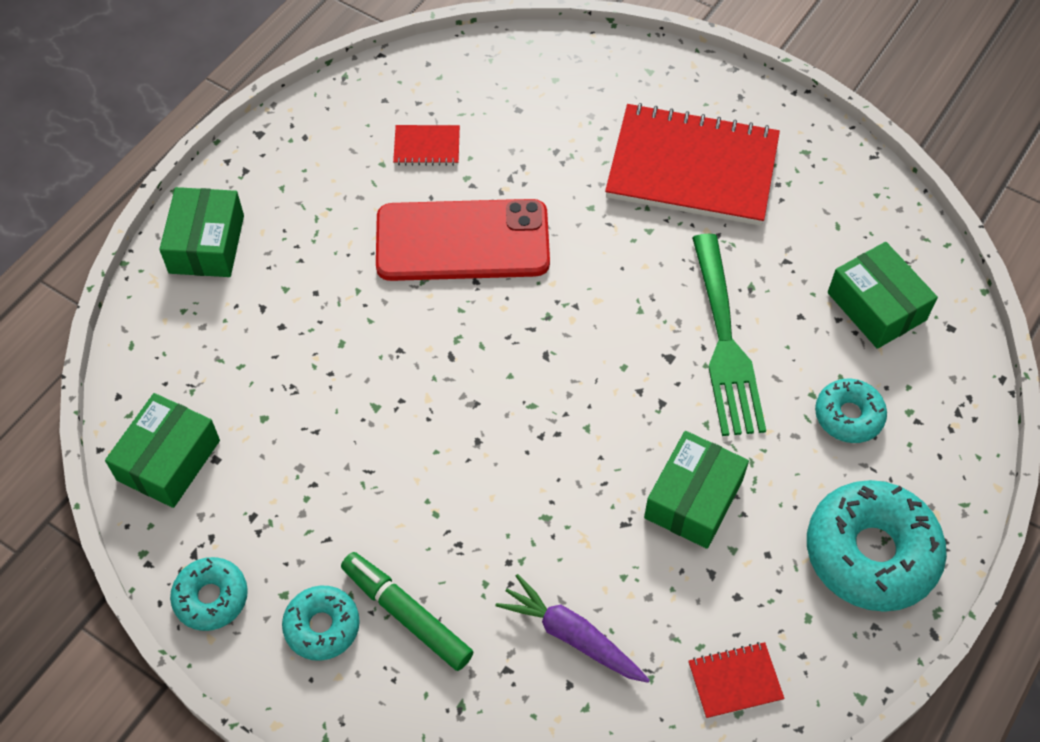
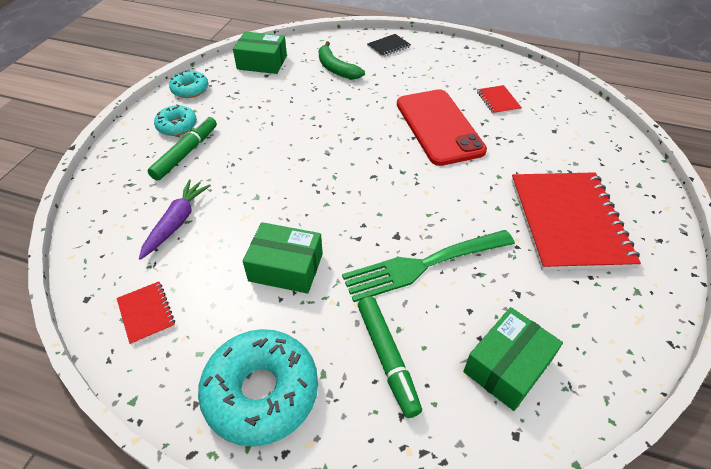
camera: 75 degrees right, 10 degrees down
green box [159,187,244,277] -> black notebook [367,34,411,57]
turquoise donut [815,379,887,443] -> green marker [358,296,422,418]
none -> green banana [318,41,365,79]

